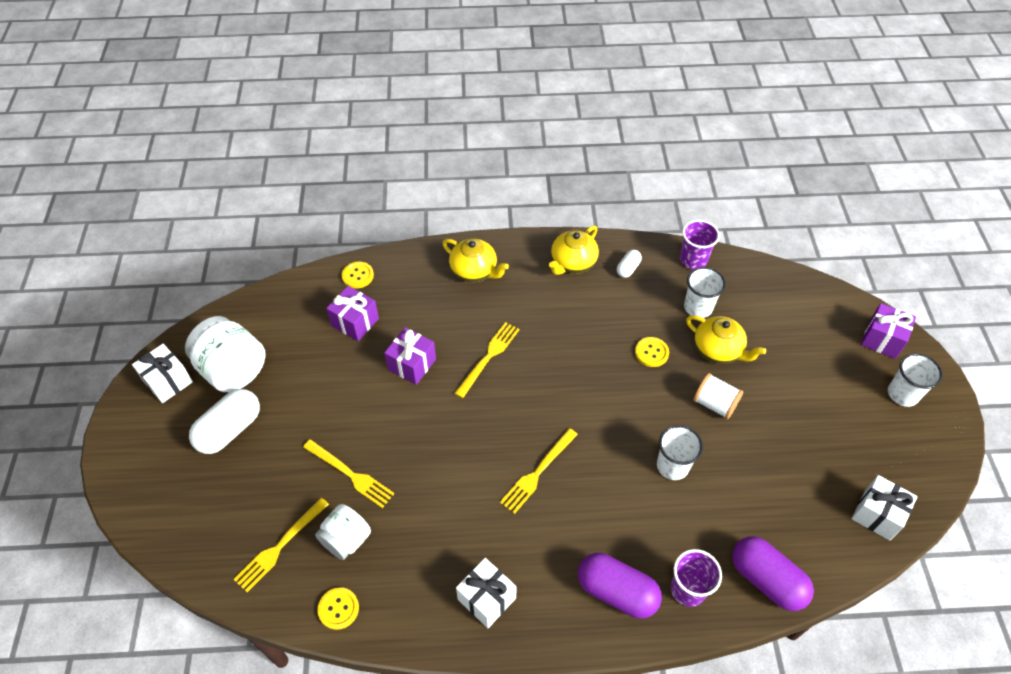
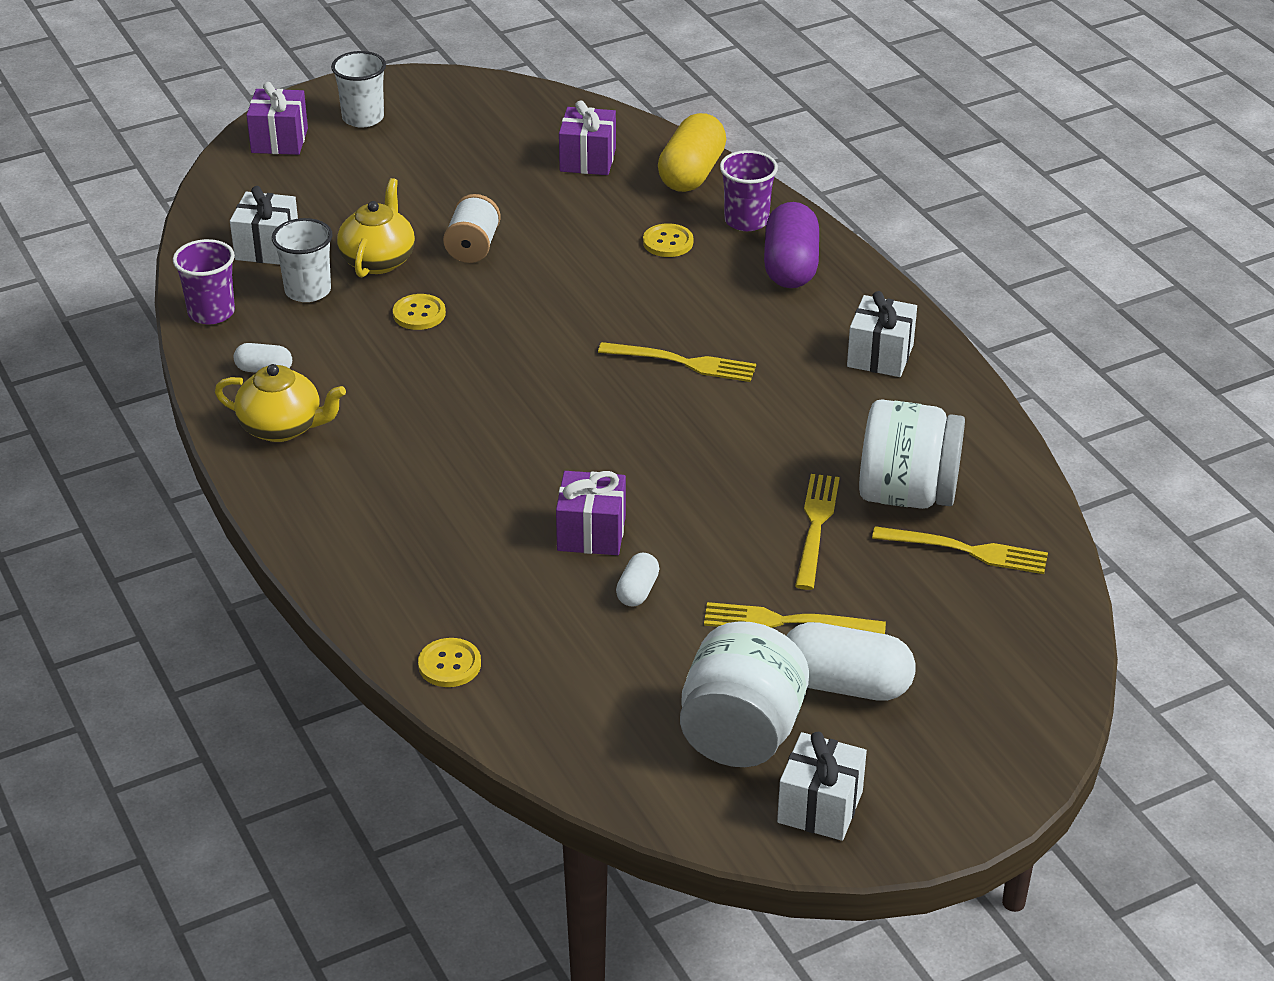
camera: 115 degrees left, 15 degrees down
white jar [315,504,371,560] -> white jar [859,400,965,509], size x1.59
yellow button [317,587,359,630] -> yellow button moved to [643,223,693,257]
purple gift [326,286,379,341] -> purple gift moved to [559,100,616,175]
yellow teapot [442,239,509,282] -> none
yellow fork [454,322,520,398] -> yellow fork moved to [704,602,886,634]
white cup [657,425,703,480] -> none
purple capsule [732,536,814,611] -> yellow capsule [658,113,726,192]
white gift [852,475,918,541] -> white gift moved to [230,186,298,265]
none -> white capsule [616,553,659,607]

